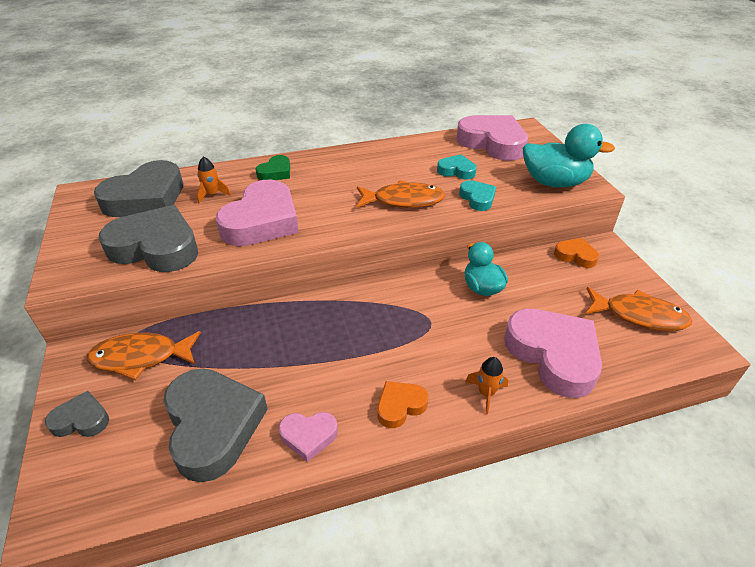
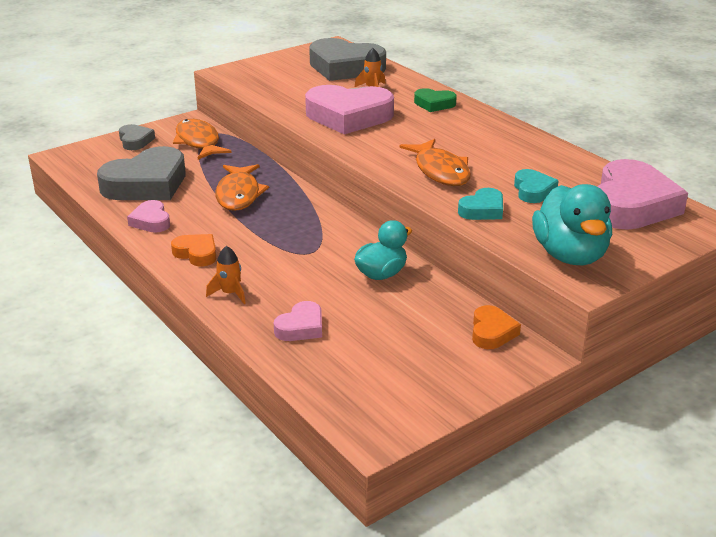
camera: 70 degrees right, 10 degrees down
grey heart [98,205,198,272] -> none
pink heart [504,309,602,398] -> pink heart [274,301,322,341], size x0.49
orange fish [586,287,692,331] -> orange fish moved to [215,164,269,211]

